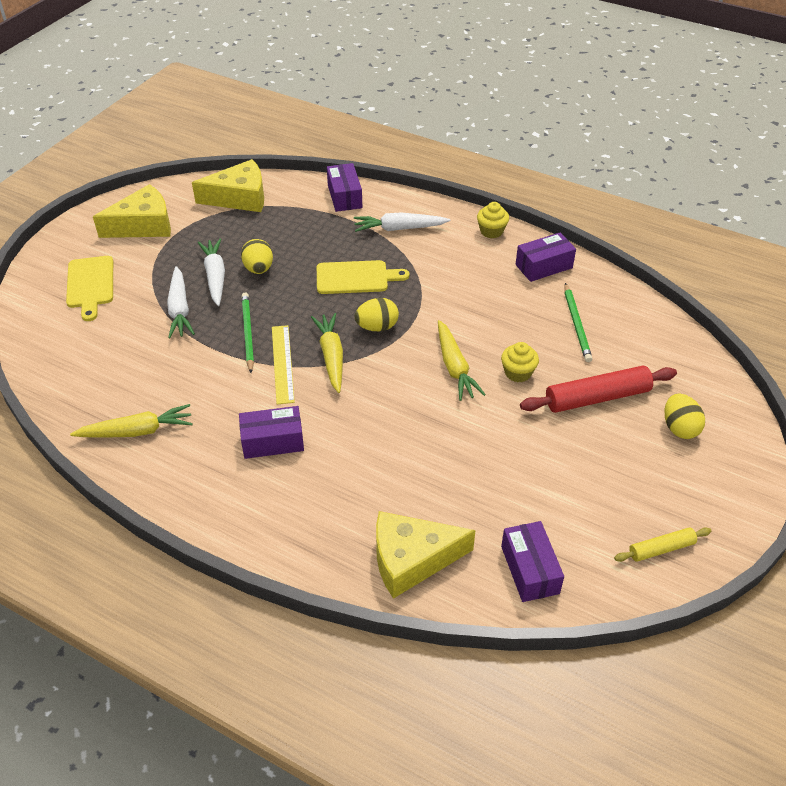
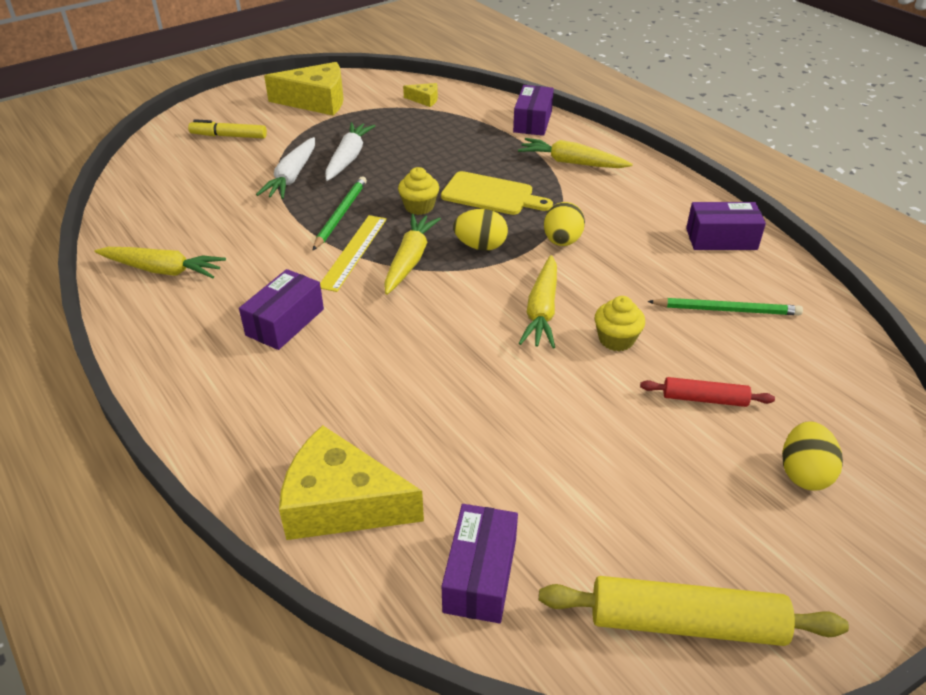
camera: 25 degrees right, 5 degrees down
yellow cutting board [66,256,113,321] -> yellow marker [188,119,267,138]
yellow cheese [192,159,264,212] -> yellow cheese [403,83,438,107], size x0.46
purple box [239,406,304,459] -> purple box turned 75 degrees counterclockwise [239,269,324,350]
yellow egg [241,239,273,274] -> yellow egg moved to [544,202,585,246]
white carrot [354,212,450,232] -> yellow carrot [518,138,633,168]
yellow cupcake [477,202,509,238] -> yellow cupcake moved to [398,167,439,215]
red rolling pin [520,366,677,413] -> red rolling pin [640,377,775,407], size x0.56
green pencil [565,283,592,362] -> green pencil turned 105 degrees counterclockwise [647,298,803,315]
yellow rolling pin [614,527,711,562] -> yellow rolling pin [539,576,849,646], size x1.79

